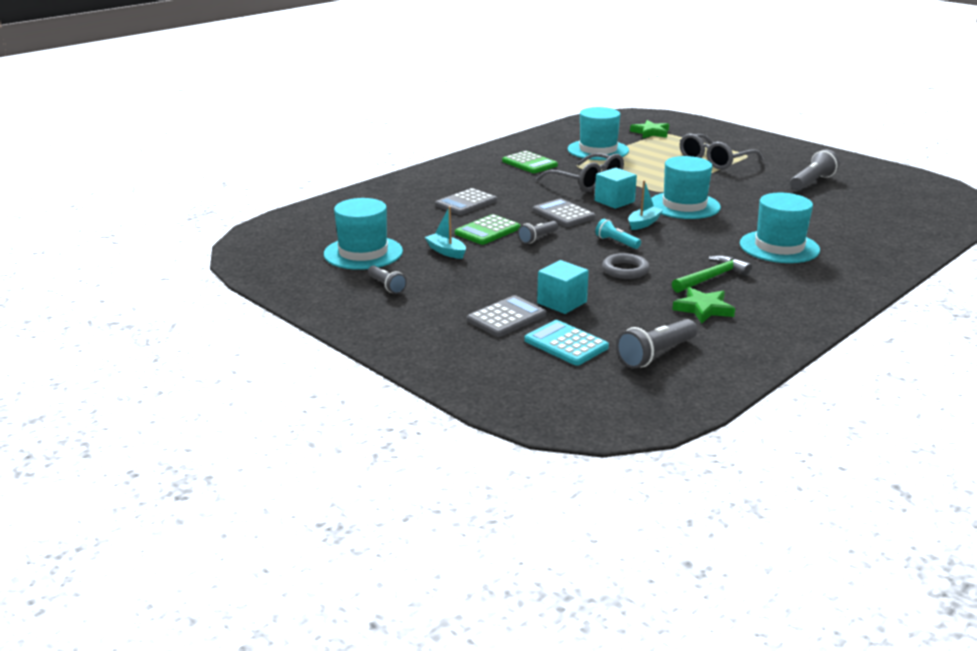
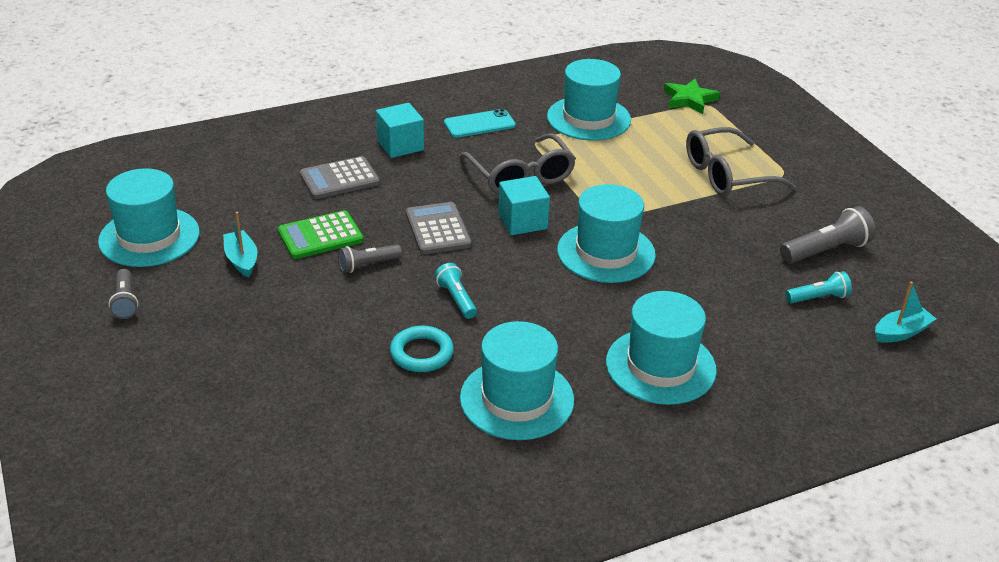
camera: 20 degrees right, 10 degrees up
grey calculator [467,295,546,337] -> none
green calculator [502,151,558,173] -> turquoise phone [444,109,516,138]
turquoise calculator [524,320,609,366] -> none
turquoise cube [537,260,589,314] -> turquoise cube moved to [376,103,424,158]
grey ring [602,253,650,279] -> turquoise ring [390,326,454,372]
grey flashlight [616,319,697,369] -> none
turquoise boat [628,180,663,230] -> turquoise boat moved to [875,281,936,343]
green hammer [672,255,752,293] -> turquoise hat [460,321,574,440]
green star [672,287,735,323] -> none
none -> turquoise flashlight [785,271,852,304]

